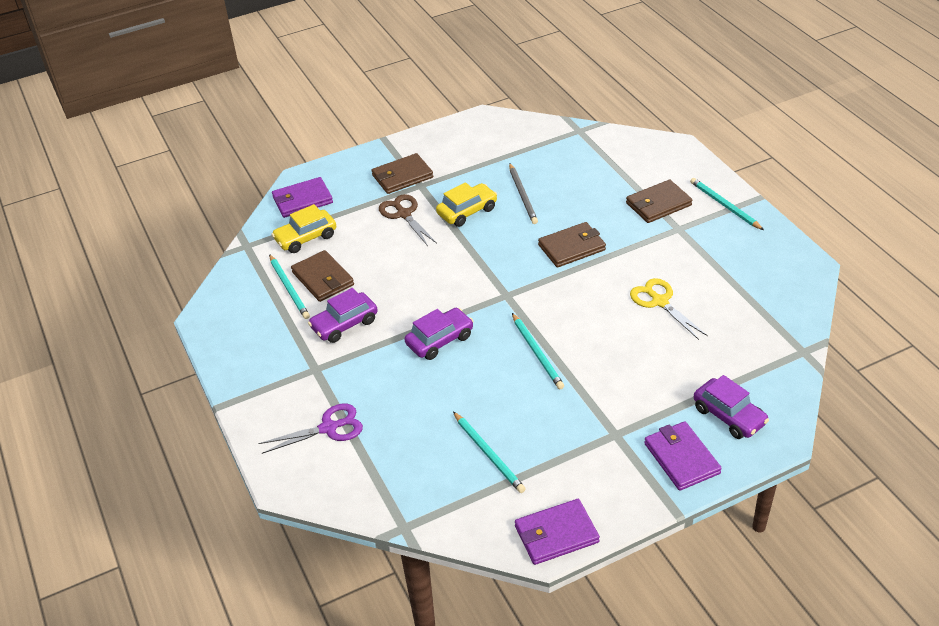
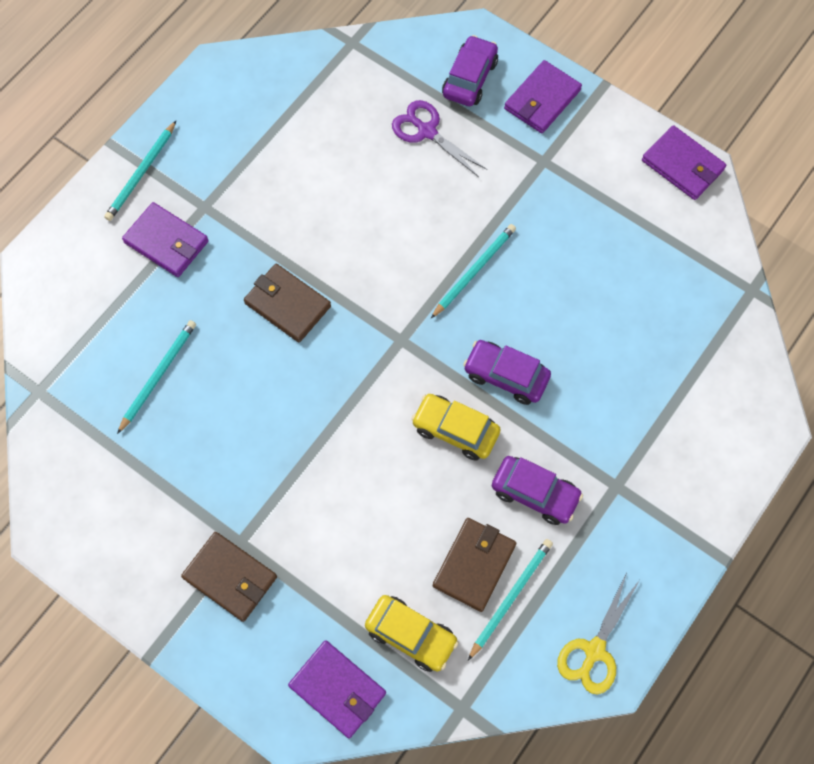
camera: 120 degrees left, 25 degrees up
purple scissors [258,404,363,454] -> purple scissors moved to [392,100,487,177]
brown scissors [379,194,437,246] -> none
yellow car [436,182,497,227] -> yellow car moved to [411,394,500,461]
turquoise pencil [453,412,526,493] -> turquoise pencil moved to [117,320,196,434]
grey pencil [509,163,538,224] -> none
brown wallet [626,180,692,223] -> purple wallet [122,202,209,277]
yellow scissors [630,278,708,340] -> yellow scissors moved to [557,573,640,695]

